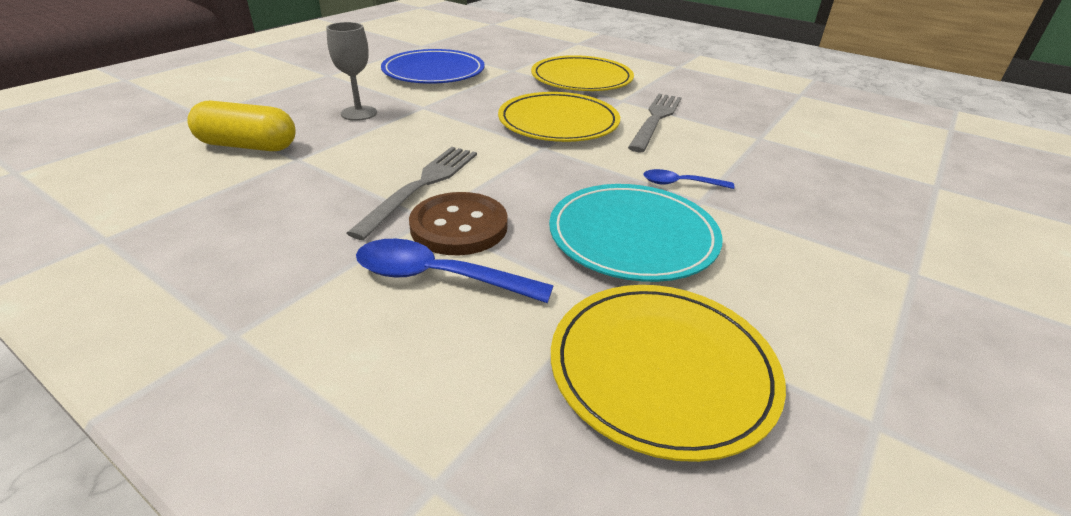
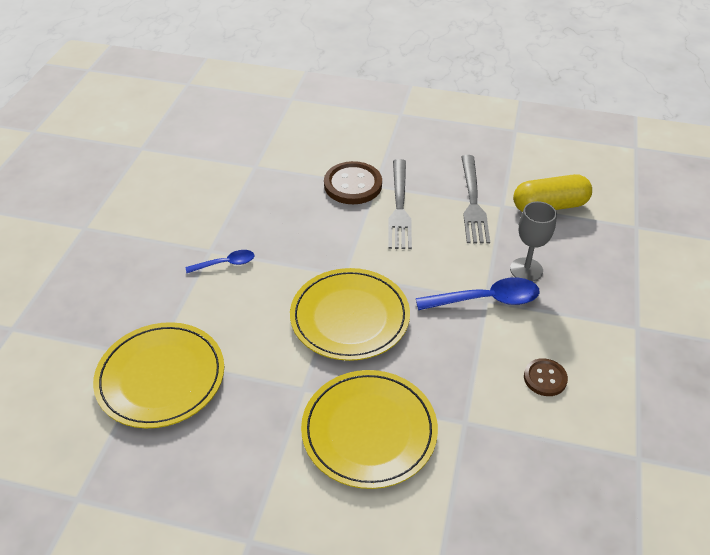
camera: 160 degrees right, 10 degrees up
blue spoon [356,239,554,303] -> blue spoon moved to [416,277,540,310]
blue plate [381,49,485,84] -> brown button [524,358,568,396]
turquoise plate [549,184,723,282] -> none
yellow plate [551,285,786,462] -> yellow plate moved to [93,322,224,429]
grey fork [628,94,682,152] -> grey fork moved to [461,155,490,244]

